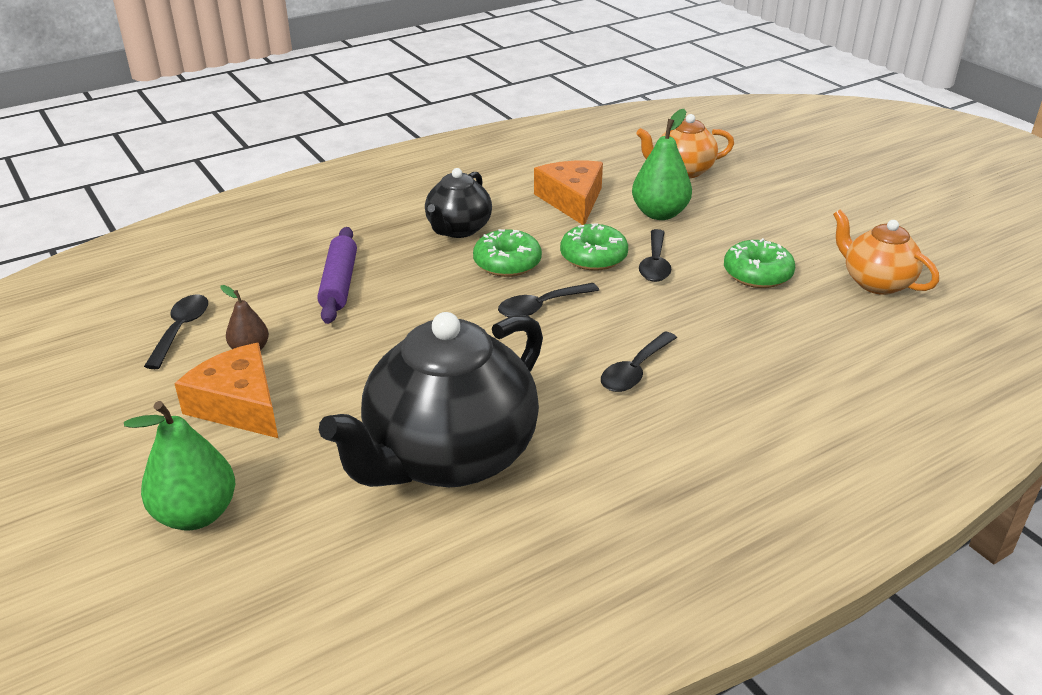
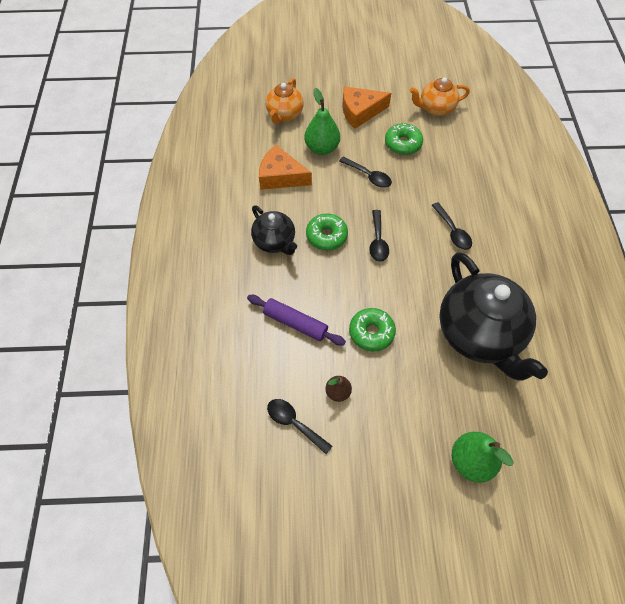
camera: 60 degrees left, 25 degrees up
orange cheese [174,343,278,438] -> orange cheese moved to [342,87,391,129]
green donut [560,223,628,271] -> green donut moved to [349,308,396,352]

